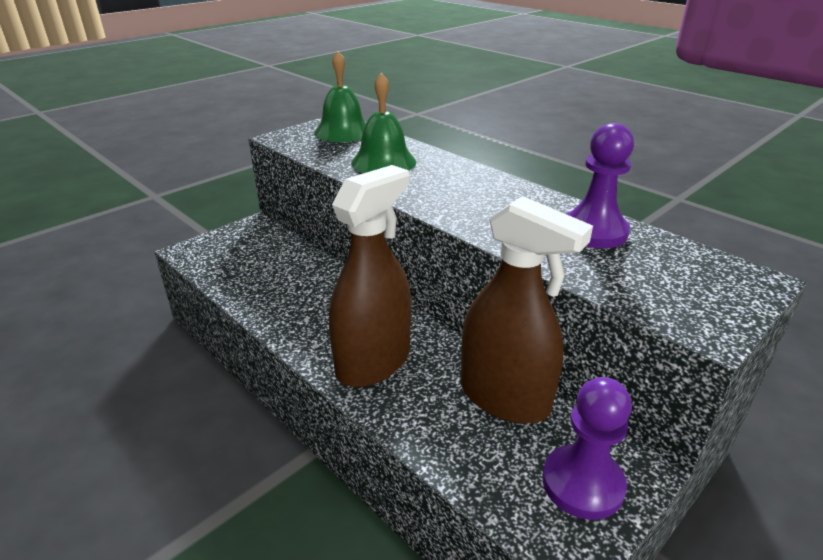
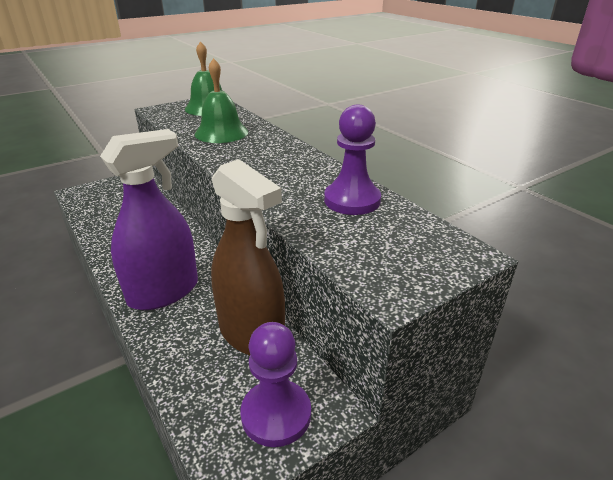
camera: 10 degrees right, 0 degrees up
brown spray bottle [329,165,411,387] -> purple spray bottle [100,129,198,310]

